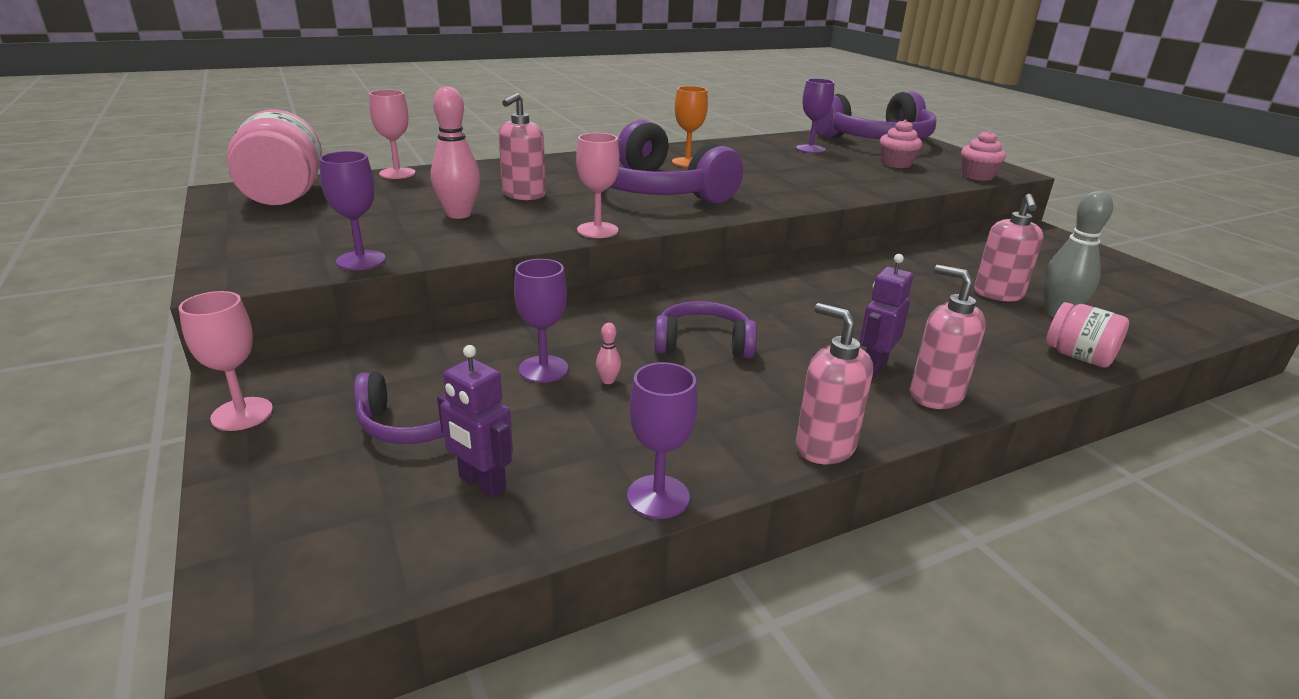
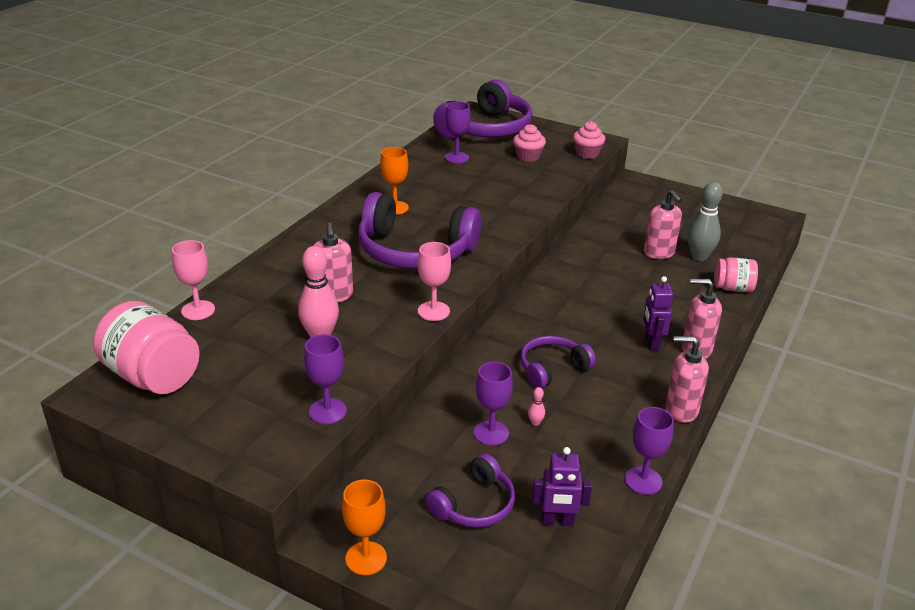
camera: 35 degrees left, 5 degrees up
pink goblet [179,291,273,431] -> orange goblet [342,480,387,575]

